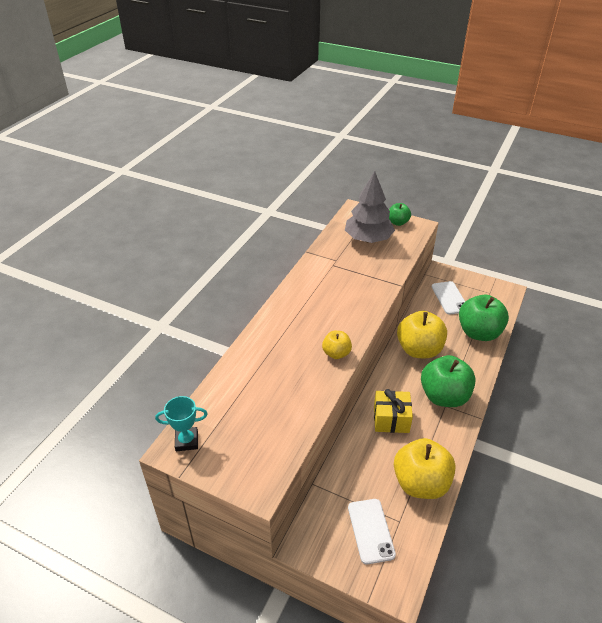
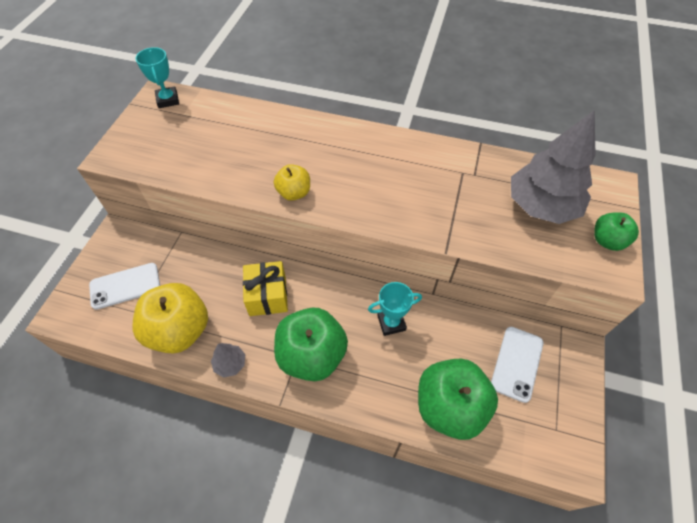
camera: 80 degrees right, 15 degrees up
yellow apple [397,311,447,358] -> turquoise trophy [368,282,422,336]
white phone [432,281,465,315] -> white phone turned 45 degrees counterclockwise [491,327,544,403]
none -> grey tree [211,343,245,378]

